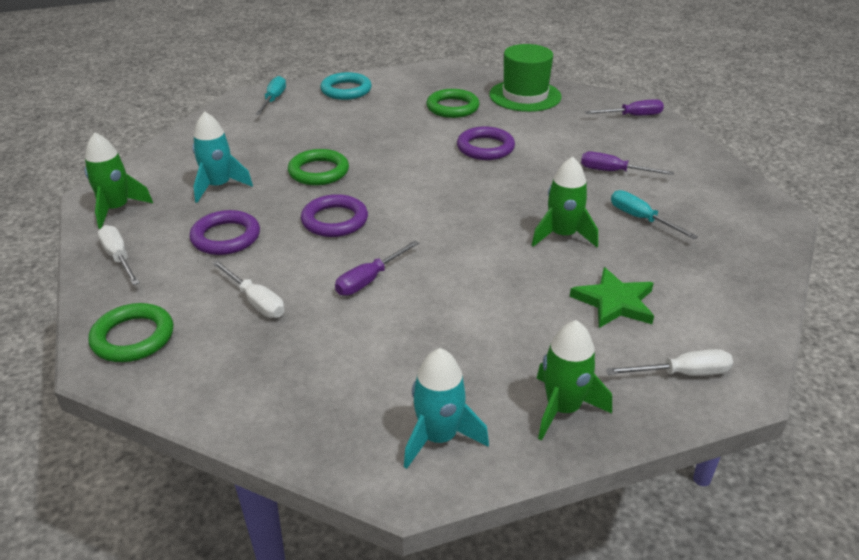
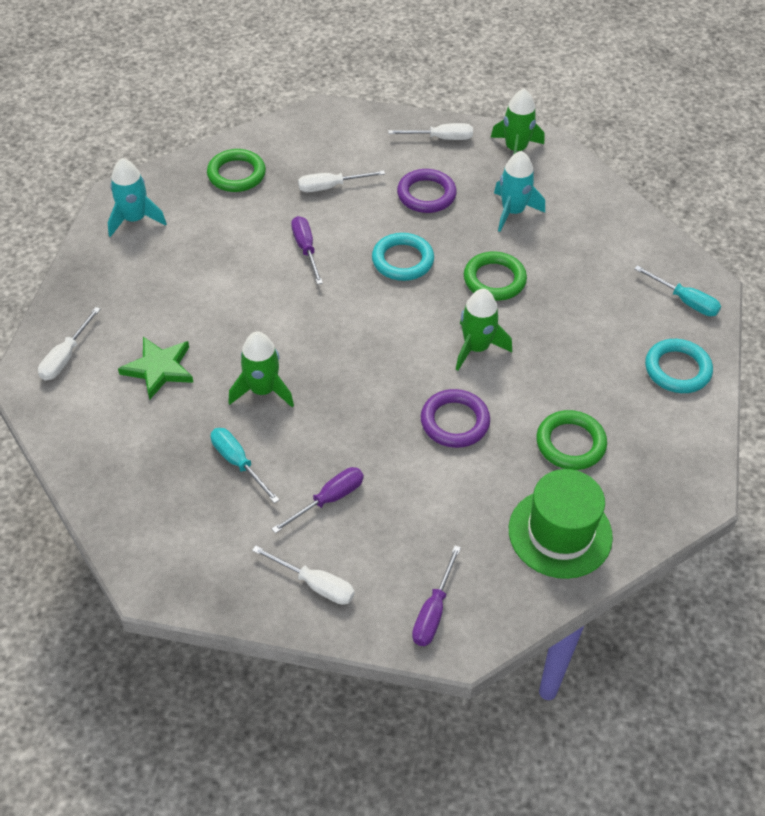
camera: 120 degrees right, 15 degrees up
green ring [89,303,174,362] -> green ring moved to [207,149,266,192]
purple ring [301,194,368,237] -> turquoise ring [372,233,434,281]
green rocket [536,320,612,440] -> green rocket moved to [456,289,512,371]
turquoise screwdriver [611,190,698,239] -> turquoise screwdriver turned 120 degrees counterclockwise [211,428,280,503]
none -> white screwdriver [252,545,355,605]

